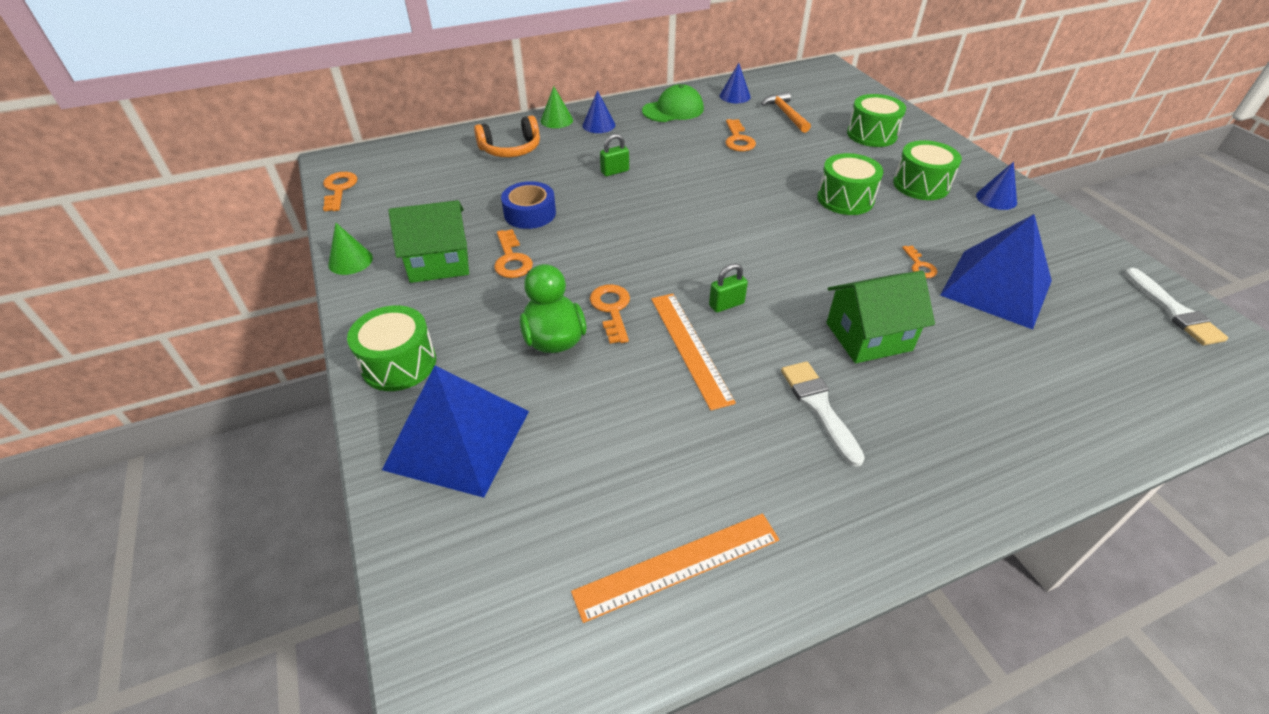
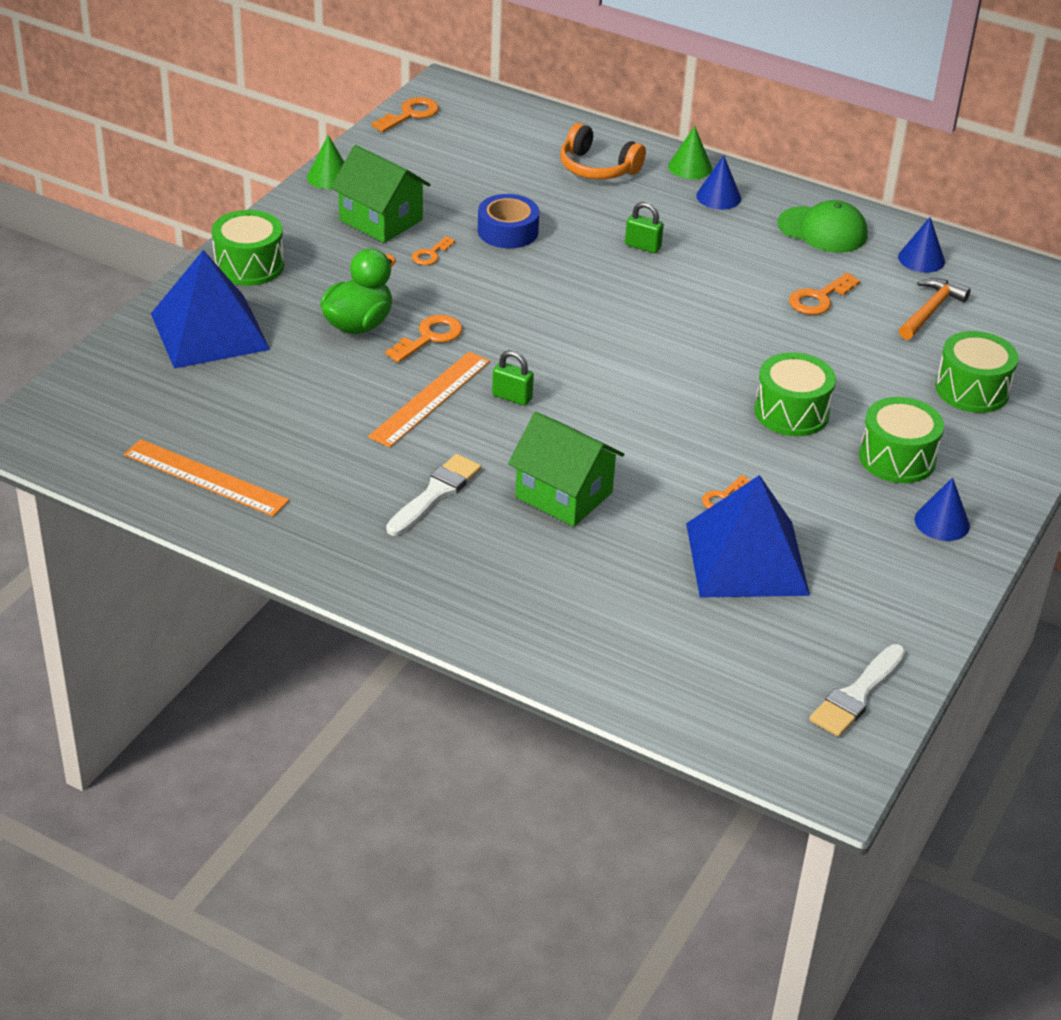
camera: 50 degrees right, 5 degrees down
orange key [494,229,533,278] -> orange key [412,236,455,265], size x0.65

